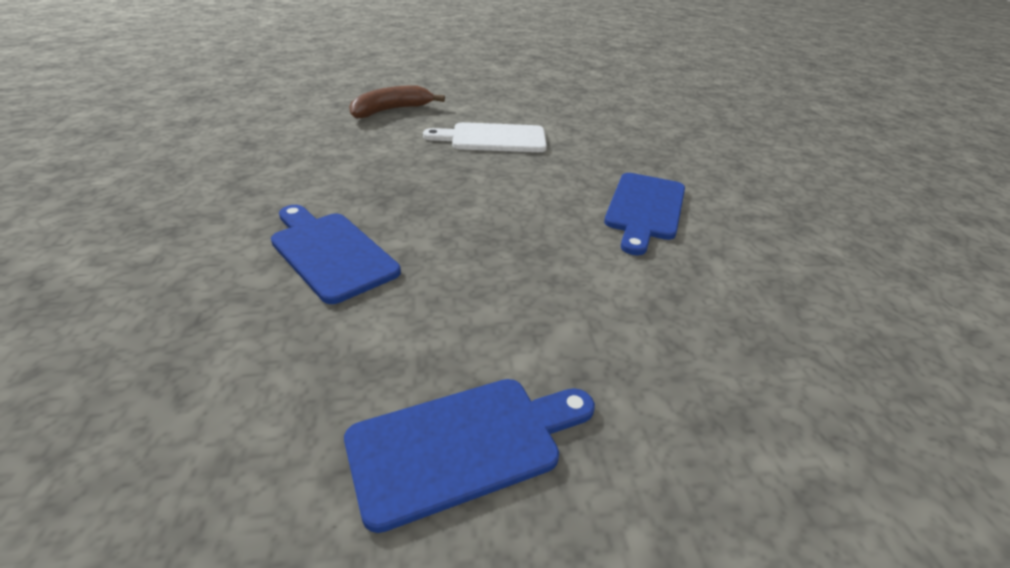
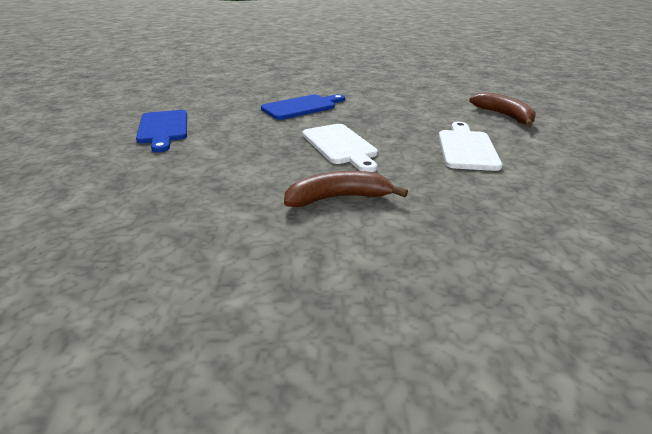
camera: 100 degrees right, 5 degrees down
blue cutting board [604,173,685,255] -> brown banana [284,171,408,207]
none -> white cutting board [302,124,378,172]

